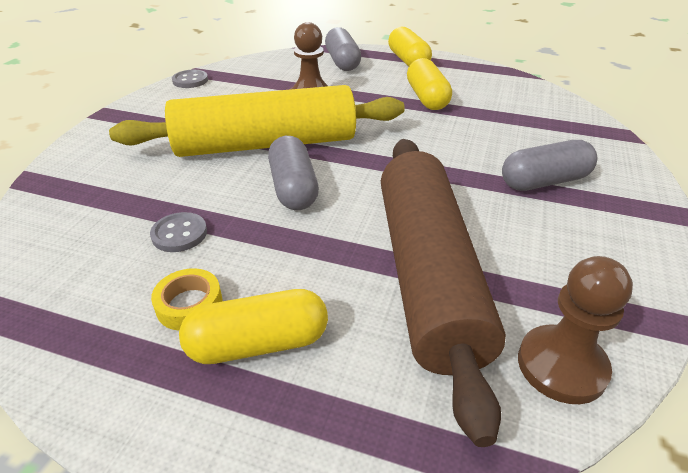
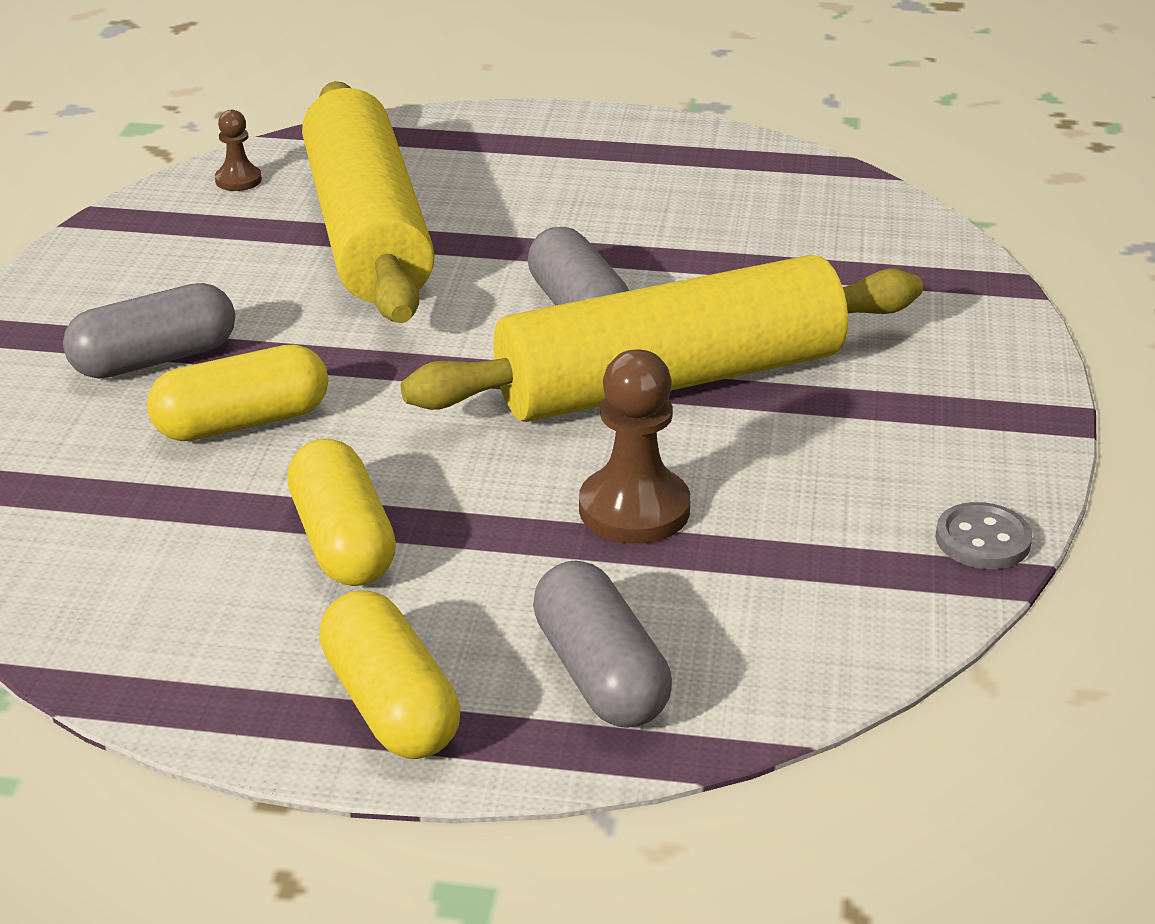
camera: 170 degrees right, 5 degrees down
grey button [150,212,207,252] -> none
yellow tape [151,268,222,331] -> none
yellow capsule [179,289,328,364] -> yellow capsule moved to [147,345,328,441]
brown rolling pin [381,139,506,447] -> yellow rolling pin [302,81,435,323]
brown pawn [518,256,633,404] -> brown pawn [215,110,262,191], size x0.54

